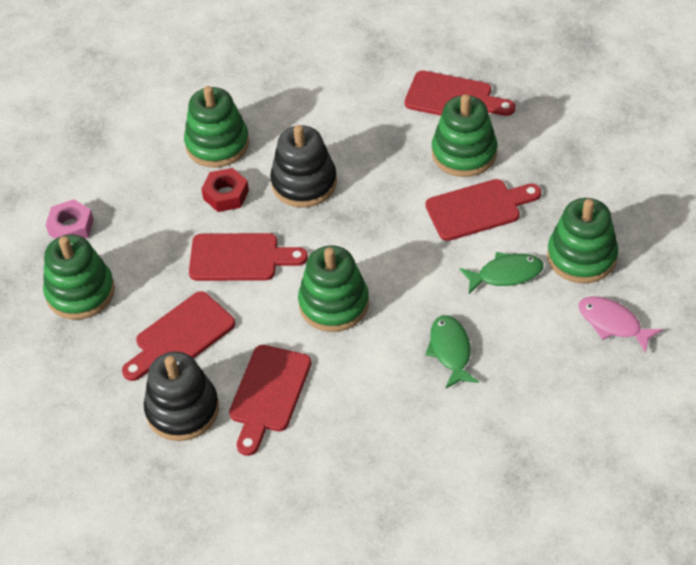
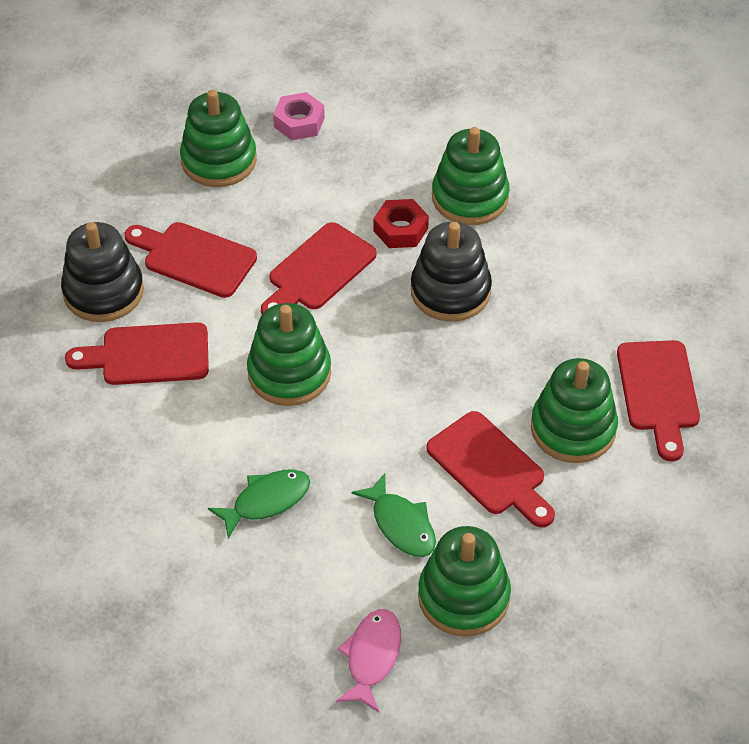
camera: 65 degrees right, 0 degrees up
red cutting board [189,233,308,281] -> red cutting board turned 60 degrees clockwise [261,222,377,314]

